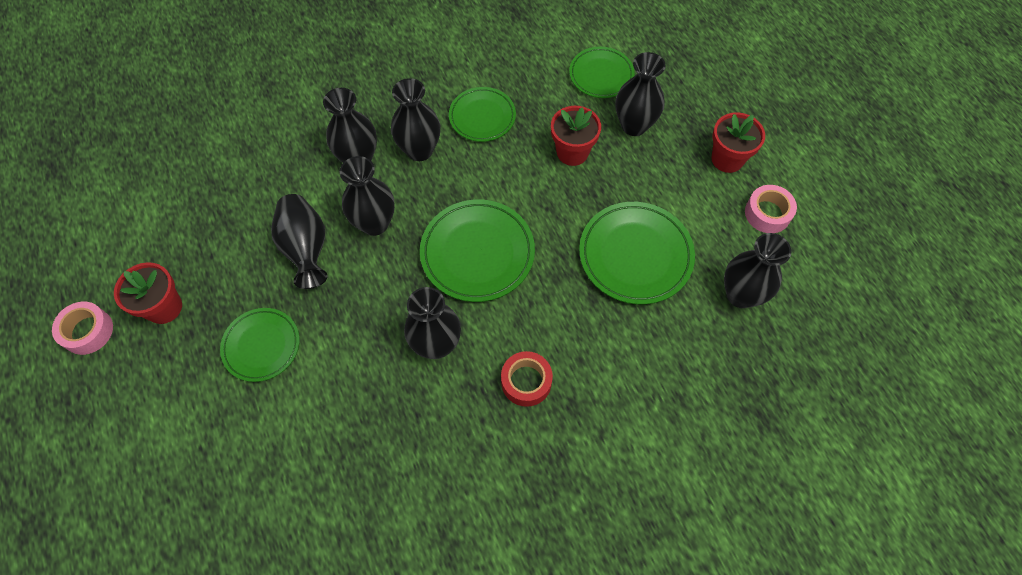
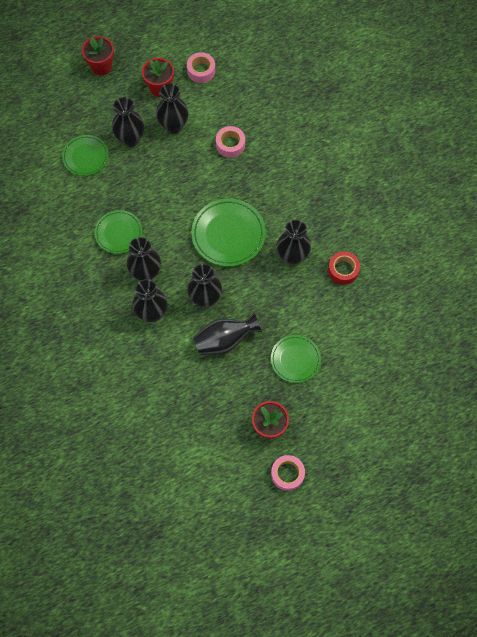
camera: 90 degrees left, 5 degrees up
red tape [501,351,553,407] -> red tape moved to [328,251,360,285]
red flower pot [551,106,601,166] -> red flower pot moved to [82,36,114,76]
green plate [579,202,695,304] -> pink tape [216,126,245,158]
black vase [724,233,791,308] -> black vase moved to [156,83,188,134]

